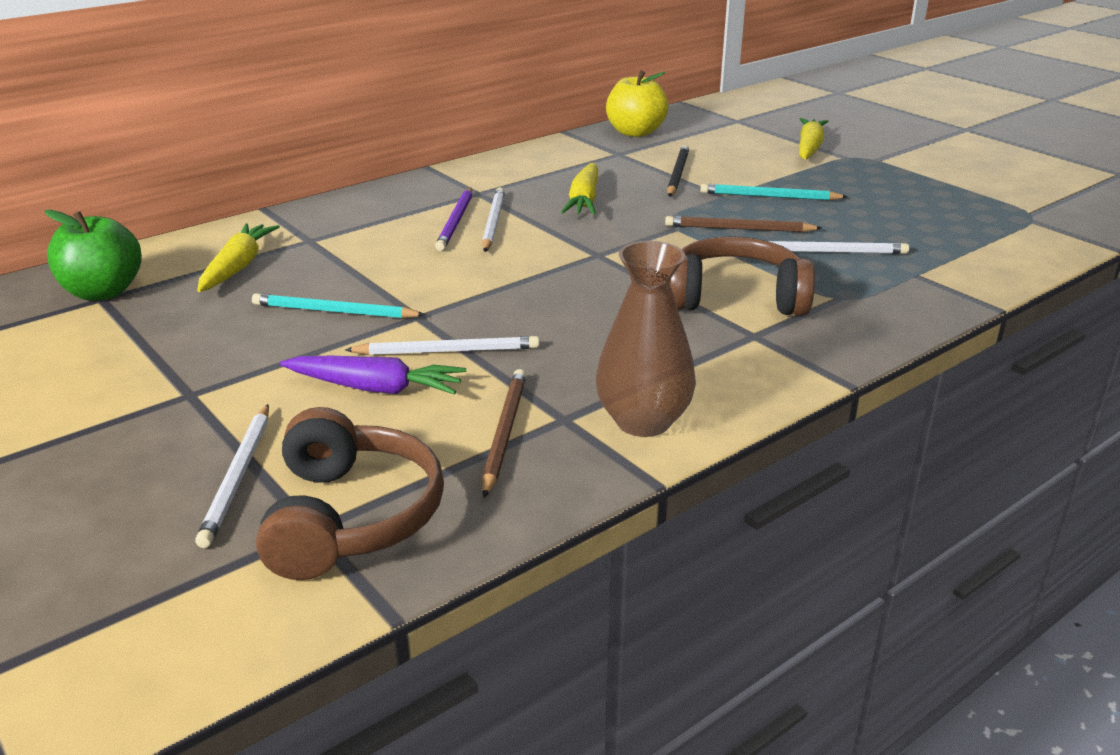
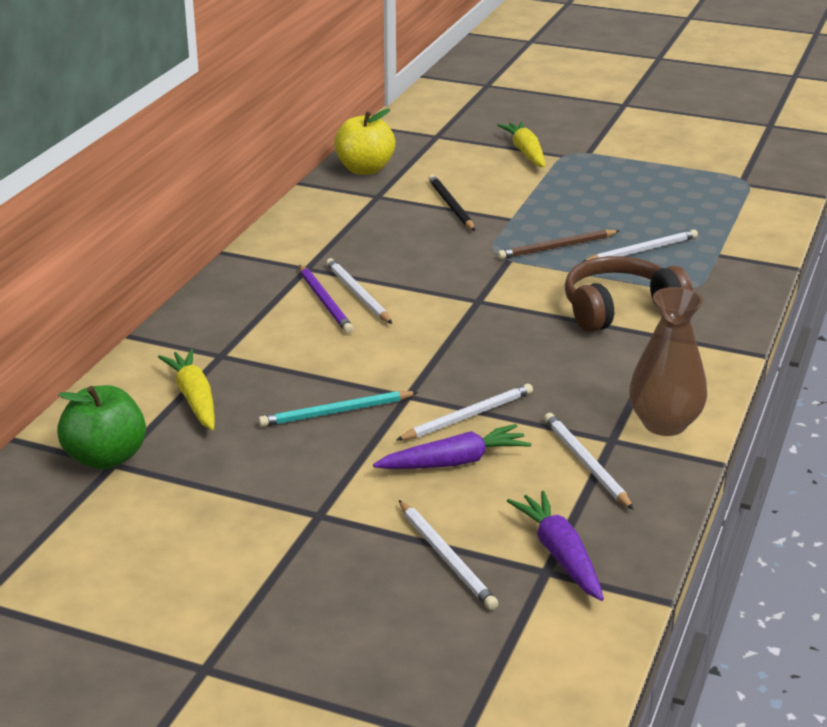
camera: 30 degrees left, 0 degrees up
brown headphones [256,407,444,580] -> purple carrot [507,491,604,601]
brown pencil [482,369,526,498] -> white pencil [544,413,634,510]
yellow carrot [561,163,598,215] -> none
turquoise pencil [700,184,848,200] -> none

